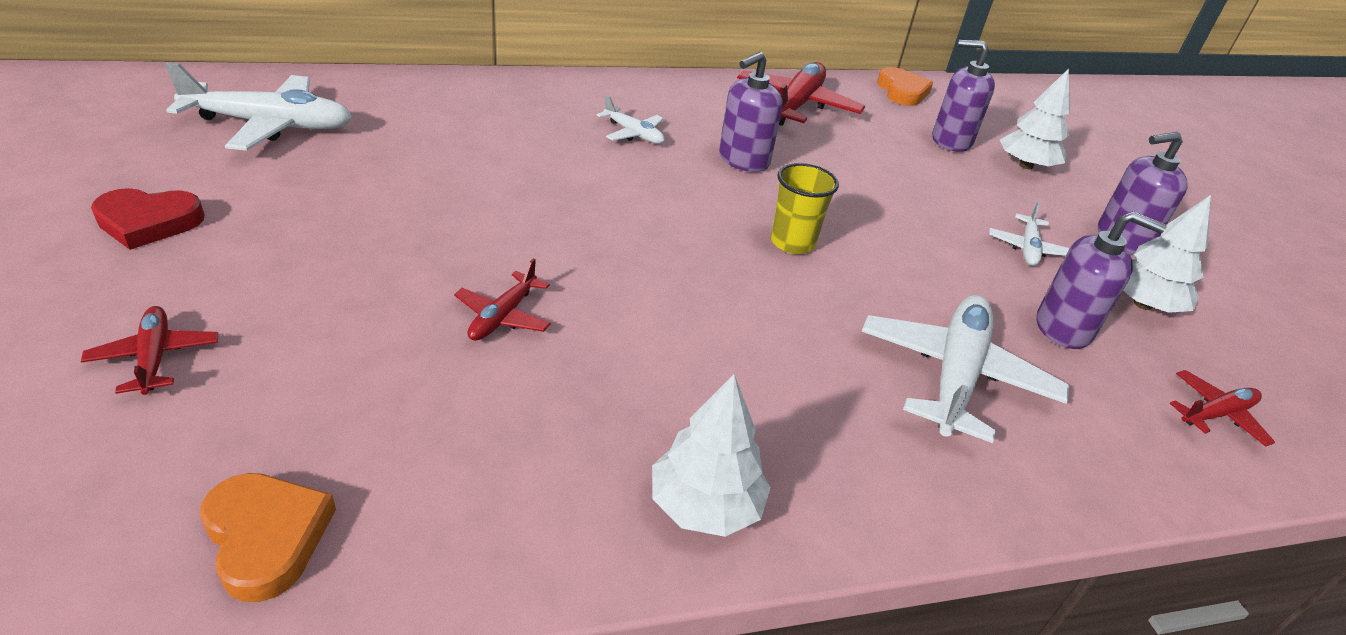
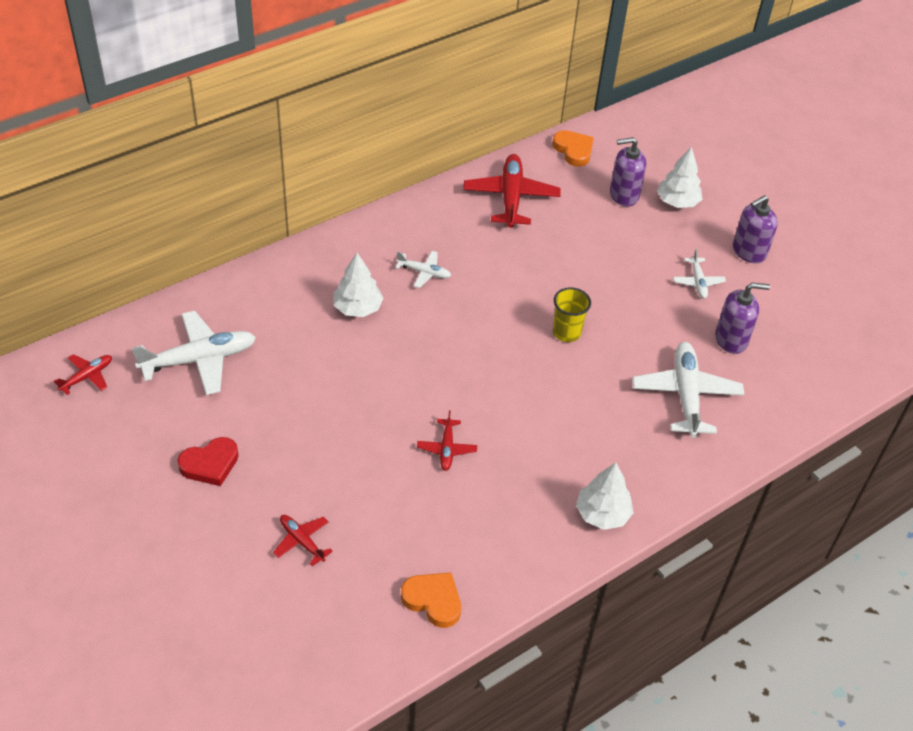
camera: 20 degrees left, 10 degrees up
purple soap dispenser [719,52,783,172] -> none
white tree [1123,195,1211,313] -> white tree moved to [333,253,384,317]
red plane [1169,370,1275,447] -> red plane moved to [53,354,112,395]

